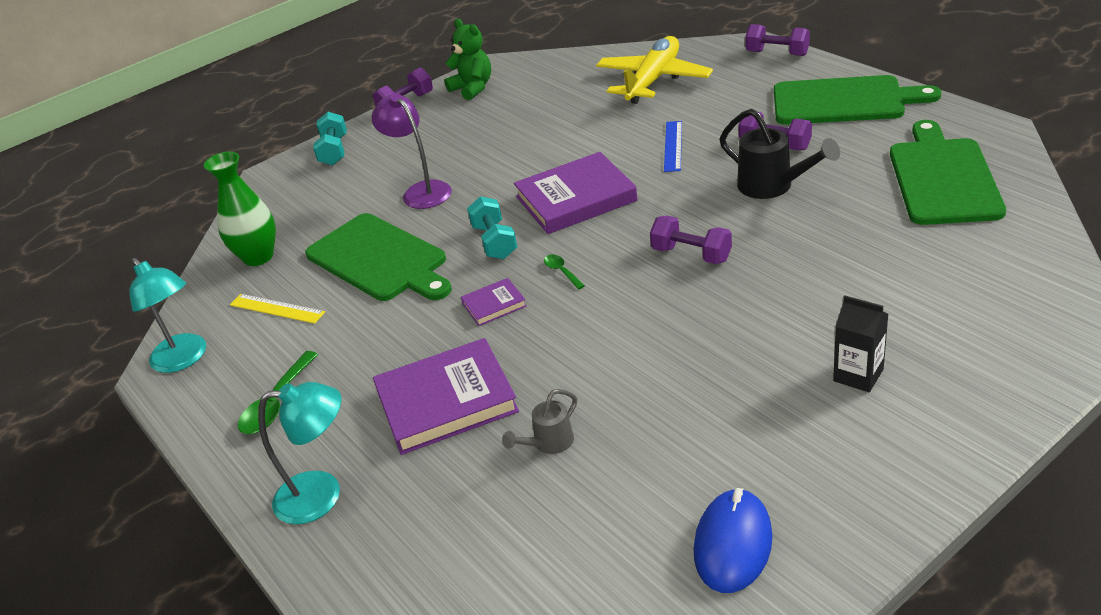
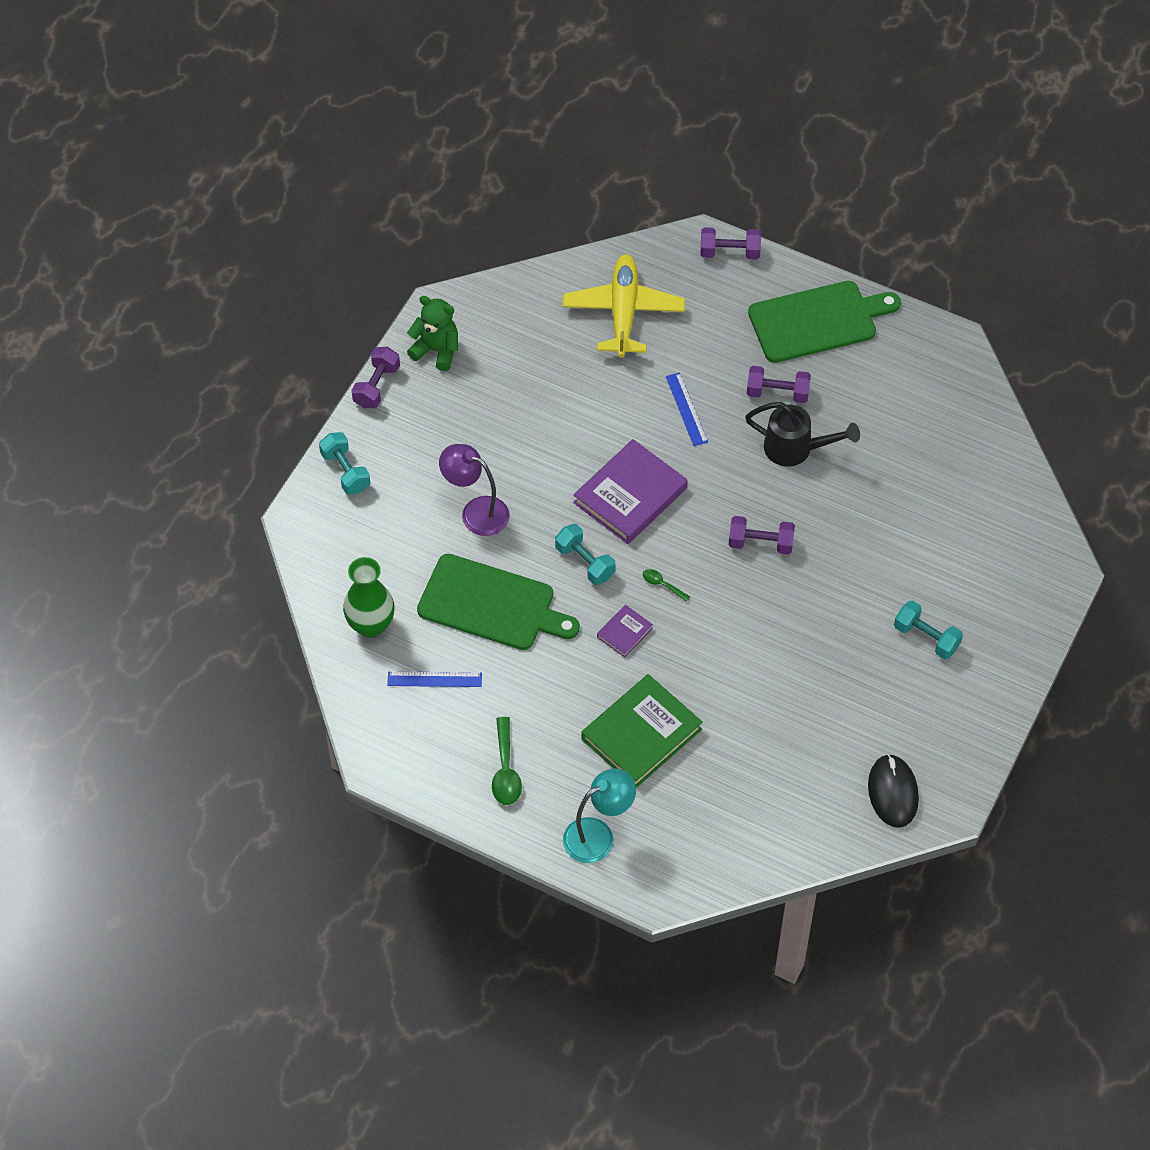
camera: 30 degrees left, 20 degrees up
turquoise lamp [129,258,206,373] -> none
yellow ruler [230,294,325,324] -> blue ruler [387,671,482,687]
purple book [373,338,519,455] -> green book [581,674,703,788]
grey watering can [502,389,577,454] -> none
blue mouse [693,488,773,593] -> black mouse [868,754,919,828]
black carton [833,295,888,392] -> turquoise dumbbell [894,600,963,659]
green cutting board [890,120,1006,225] -> none

